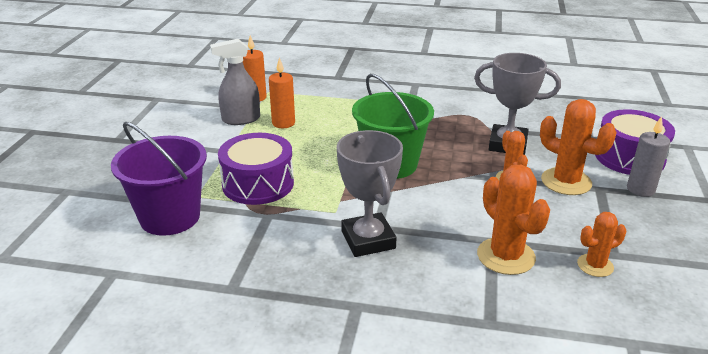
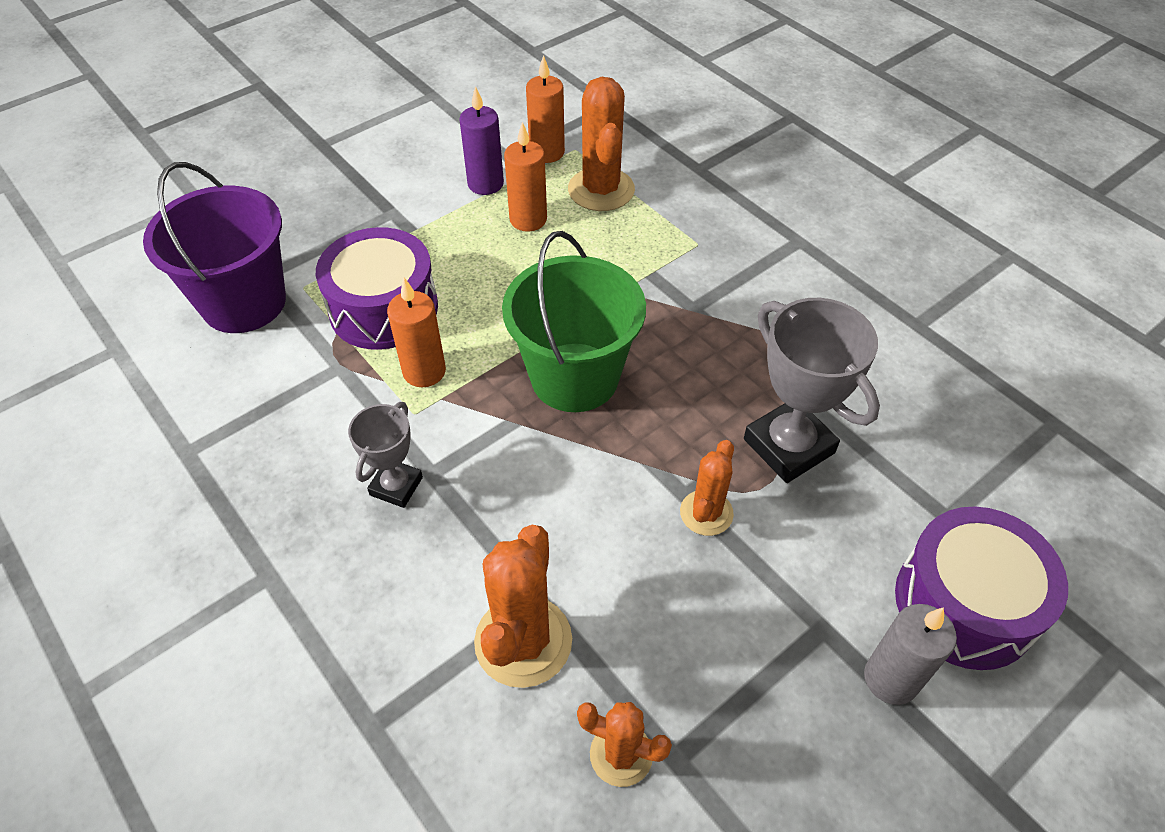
camera: 40 degrees right, 20 degrees up
grey spray bottle [210,39,260,125] -> purple candle [459,86,504,195]
grey trophy [337,130,403,257] -> grey trophy [348,402,423,508], size x0.58
orange cactus [540,99,617,195] -> orange cactus moved to [568,77,635,211]
none -> orange candle [387,278,446,387]

